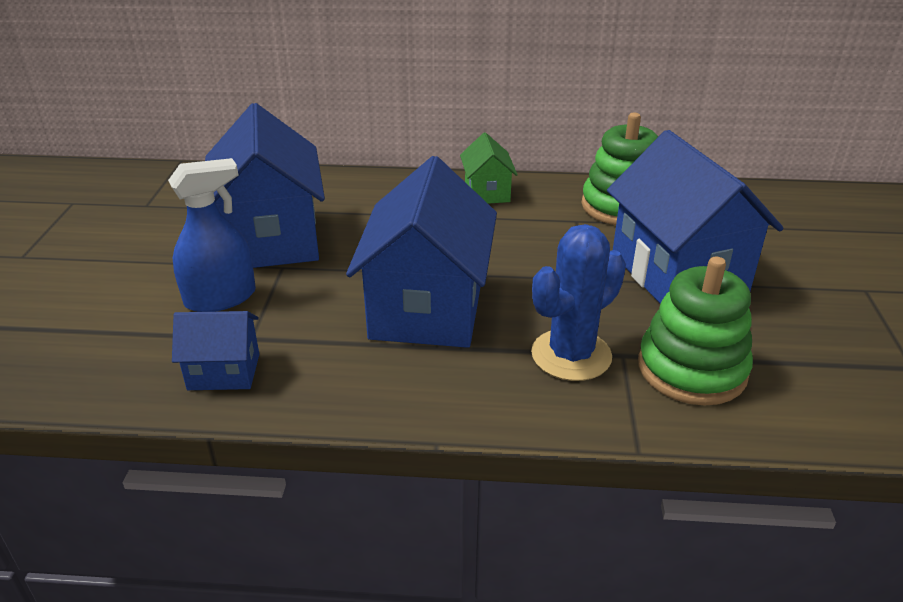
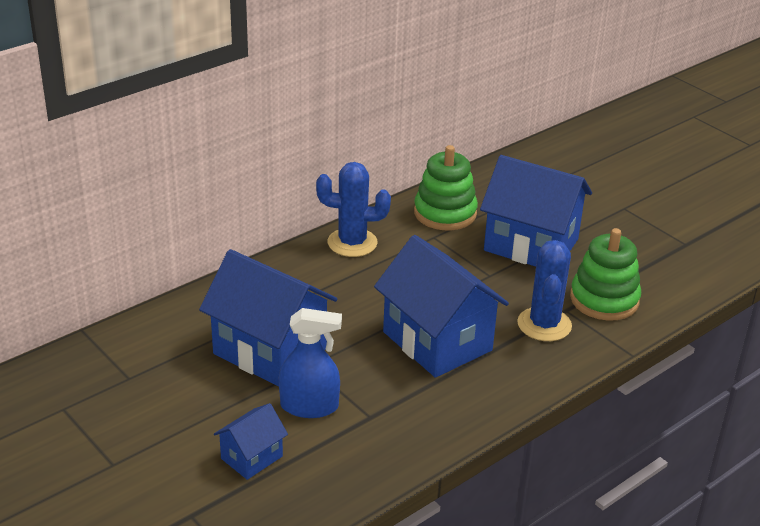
camera: 45 degrees left, 0 degrees up
blue spray bottle [168,158,256,312] -> blue spray bottle turned 75 degrees clockwise [279,308,342,418]
blue house [172,311,259,390] -> blue house moved to [214,403,288,480]
green house [460,132,518,204] -> blue cactus [316,162,391,257]

